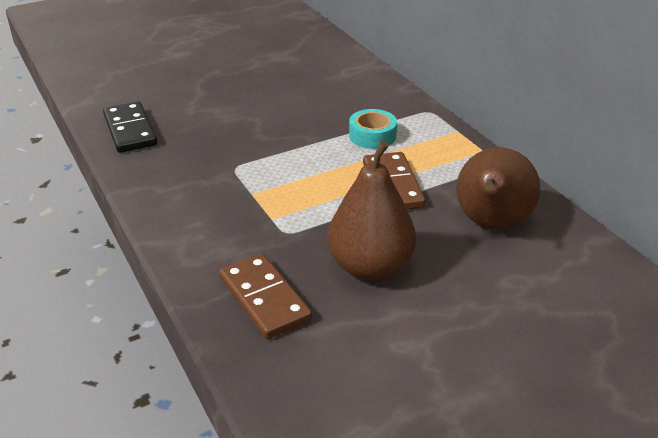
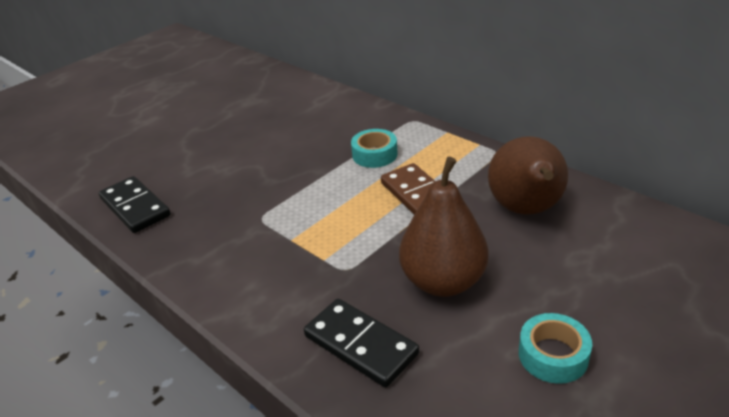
camera: 15 degrees left, 0 degrees up
brown domino [219,254,312,339] -> black domino [304,299,419,387]
none -> turquoise tape [519,313,592,384]

